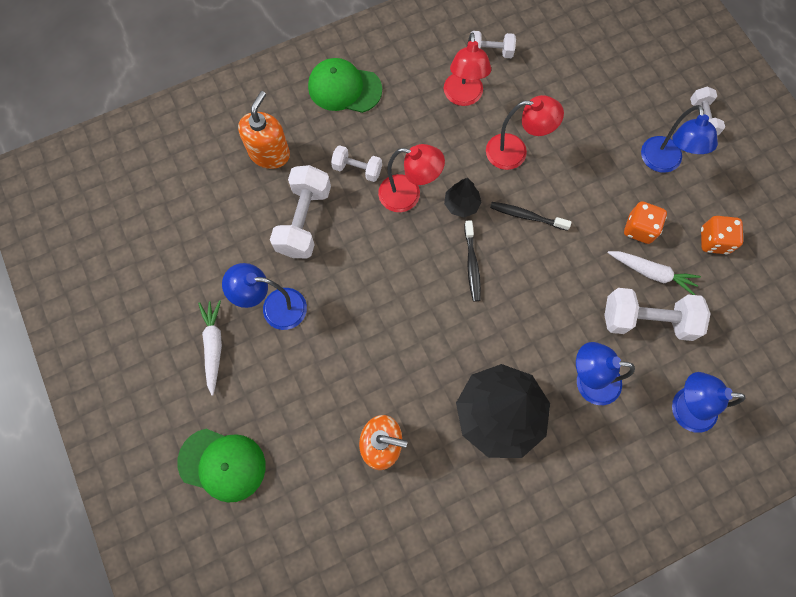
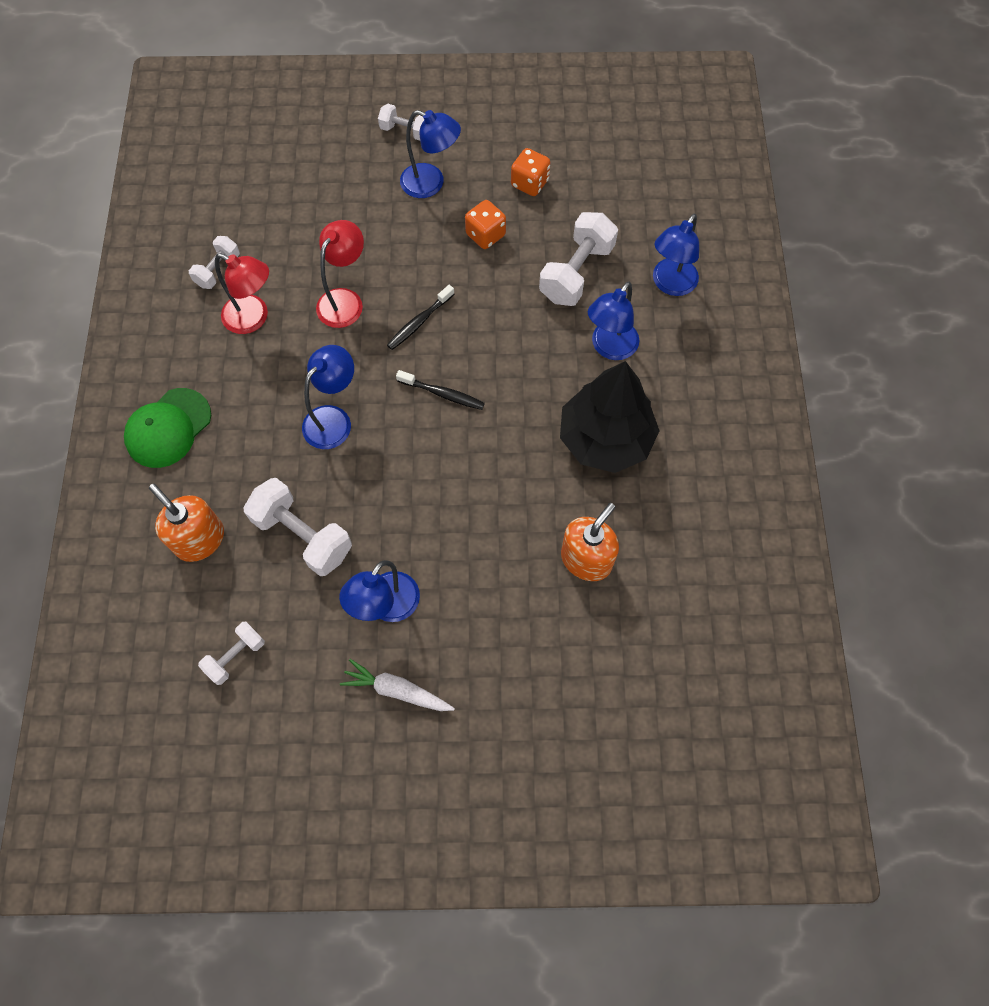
camera: 65 degrees left, 5 degrees down
green cap [177,429,266,503] -> none
white dumbbell [331,145,382,182] -> white dumbbell moved to [198,622,265,685]
red lamp [378,144,445,212] -> blue lamp [302,345,354,449]
black tree [444,178,482,218] -> none
white carrot [608,251,701,295] -> none

